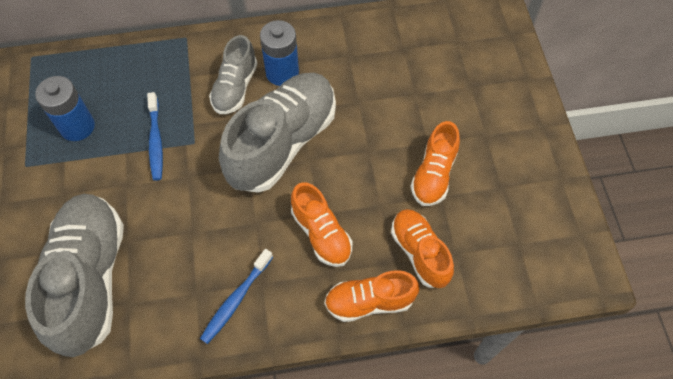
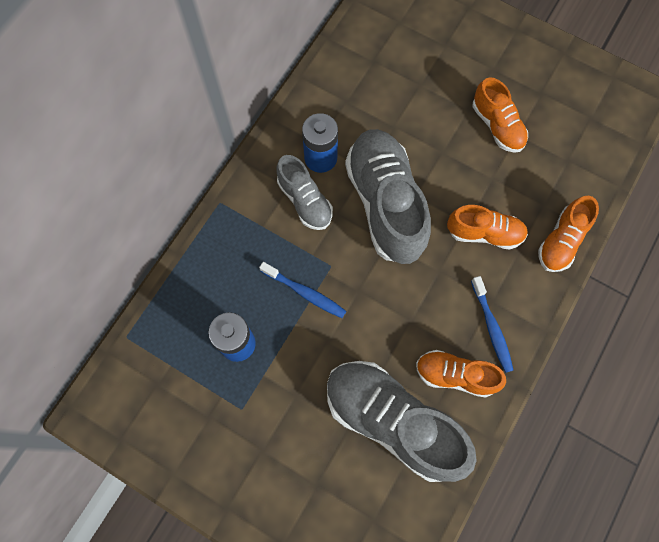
camera: 50 degrees left, 10 degrees up
orange shoe [391,209,454,288] -> orange shoe moved to [416,350,506,398]

